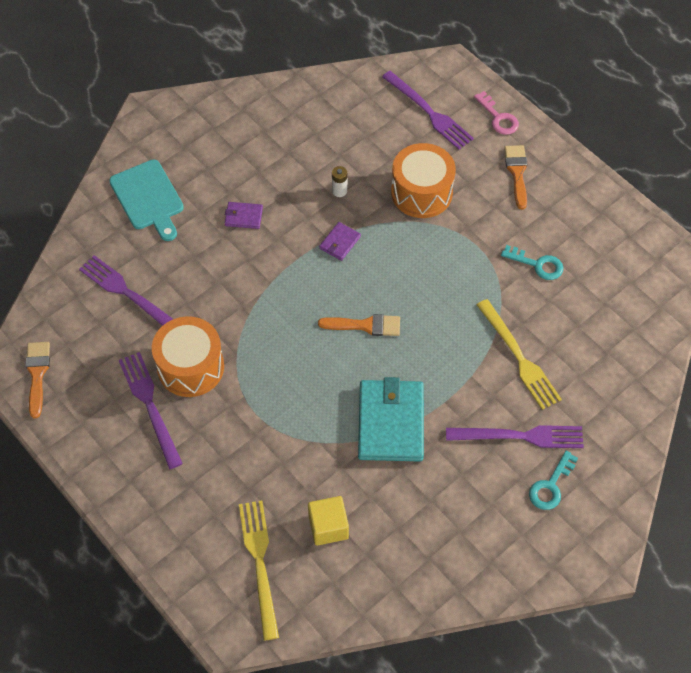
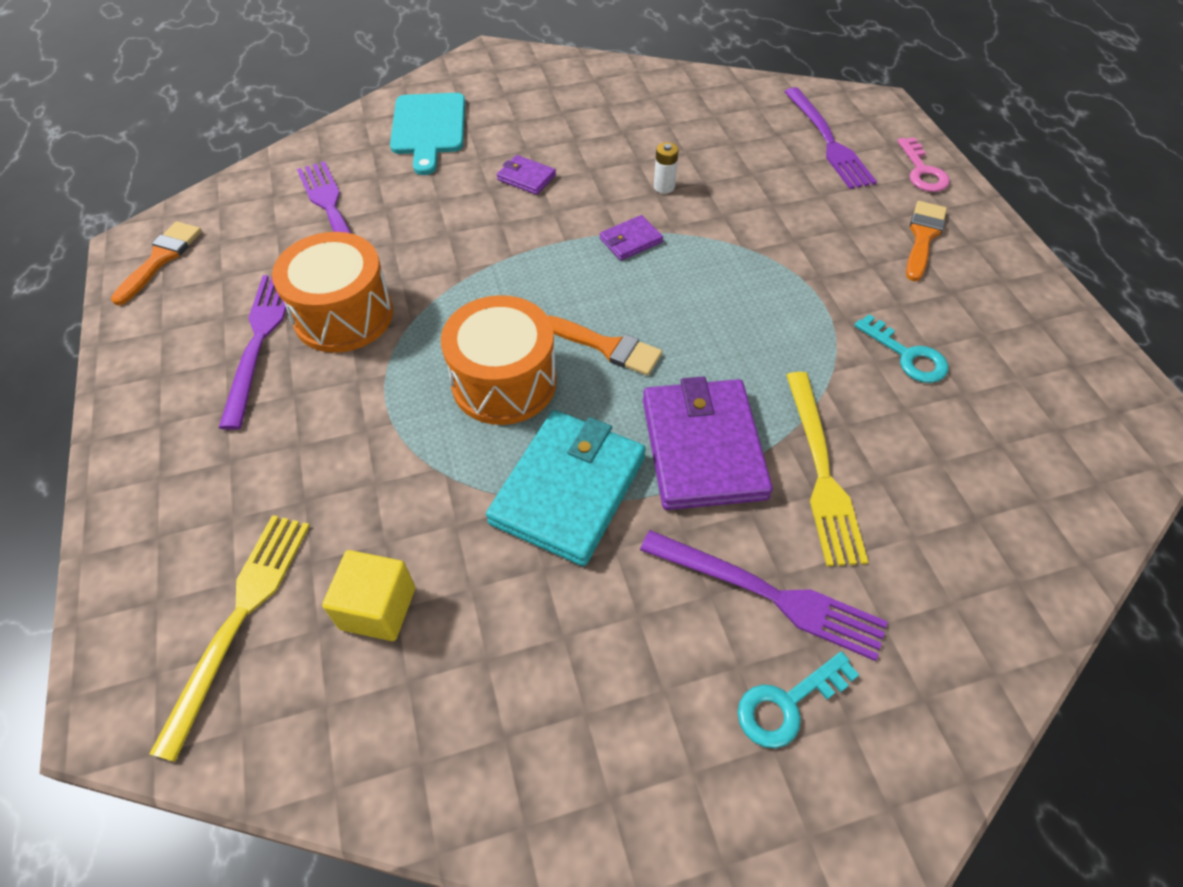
camera: 25 degrees right, 5 degrees down
orange drum [391,143,456,218] -> orange drum moved to [441,295,557,425]
none -> purple wallet [643,376,773,510]

